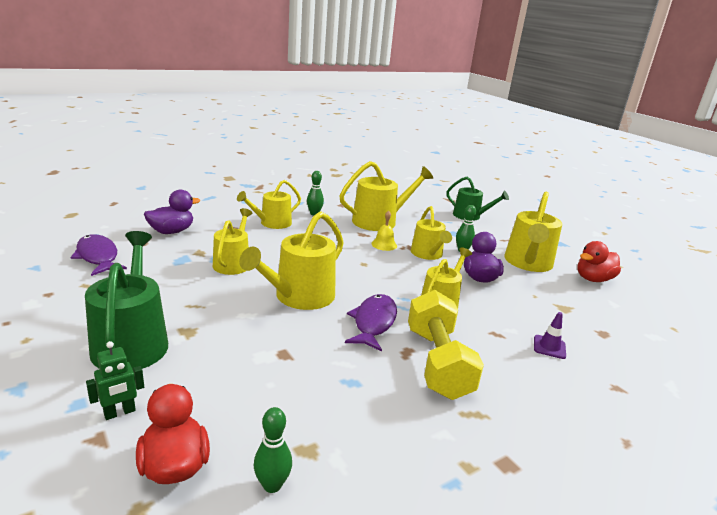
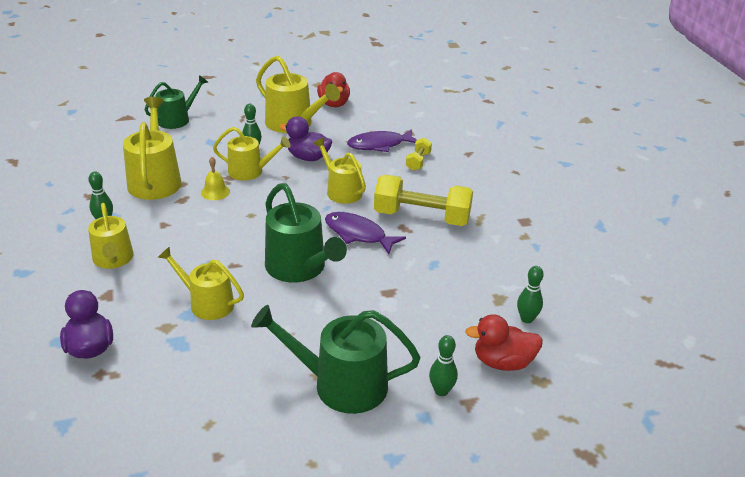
camera: 70 degrees left, 10 degrees up
purple fish [70,234,127,276] -> purple fish moved to [347,129,417,152]
green robot [86,341,144,420] -> green bowling pin [429,335,458,396]
yellow watering can [239,211,344,310] -> green watering can [265,183,347,282]
purple traffic cone [534,312,566,359] -> yellow dumbbell [406,138,432,171]

